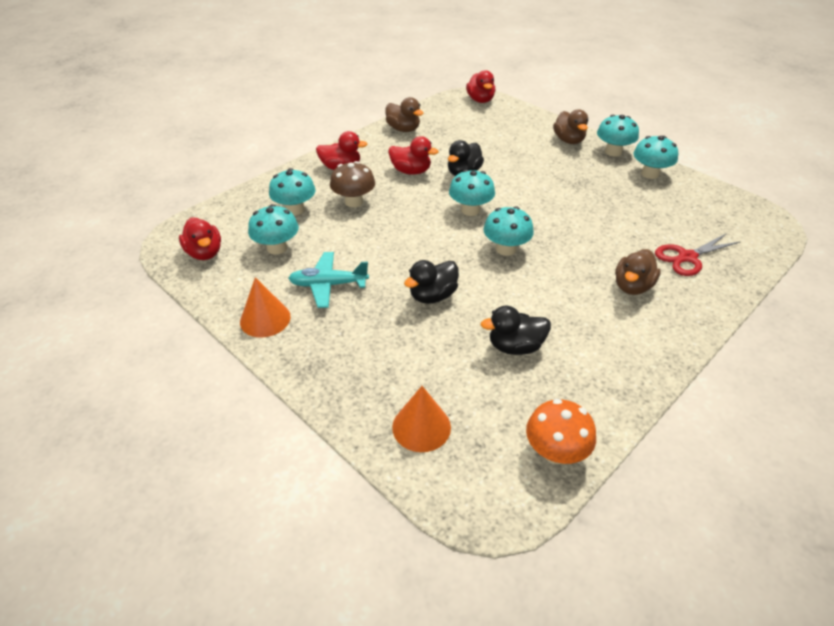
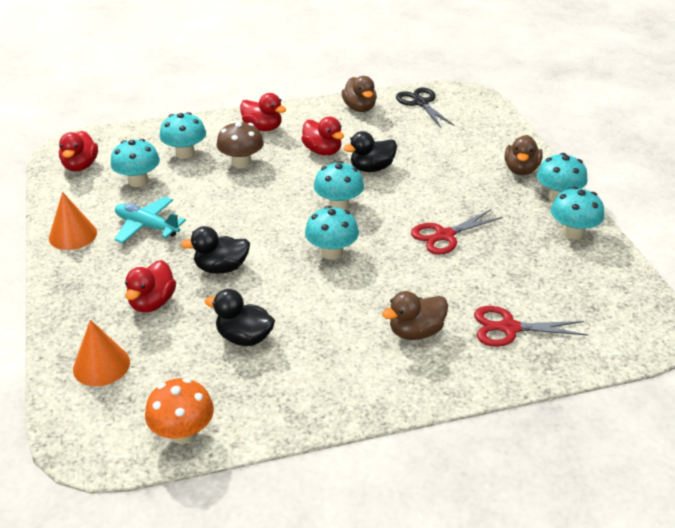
camera: 30 degrees right, 5 degrees down
red duck [466,70,496,103] -> red duck moved to [125,260,176,313]
none -> black scissors [396,88,455,128]
none -> red scissors [411,209,503,255]

